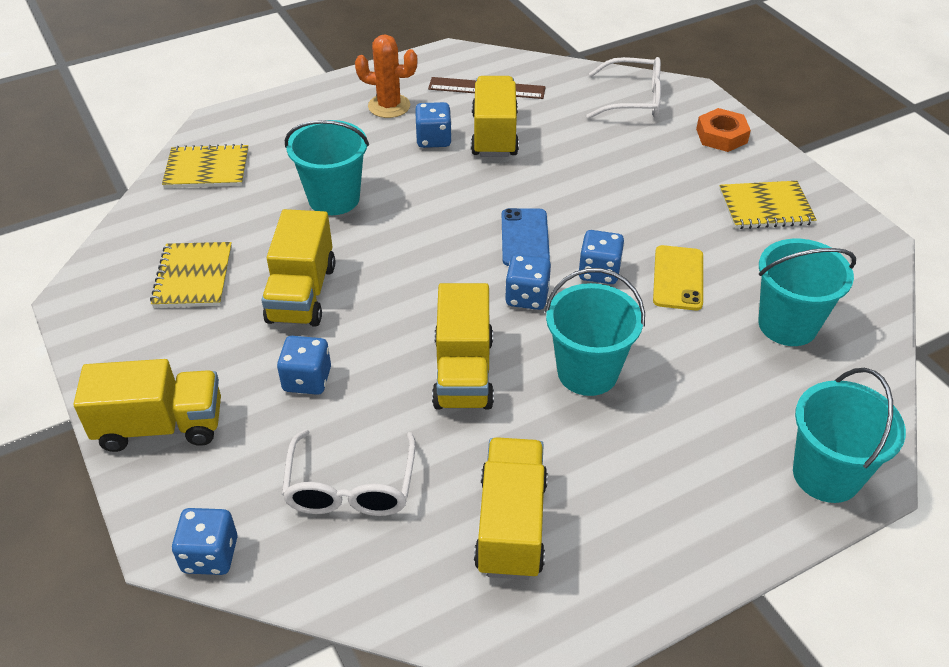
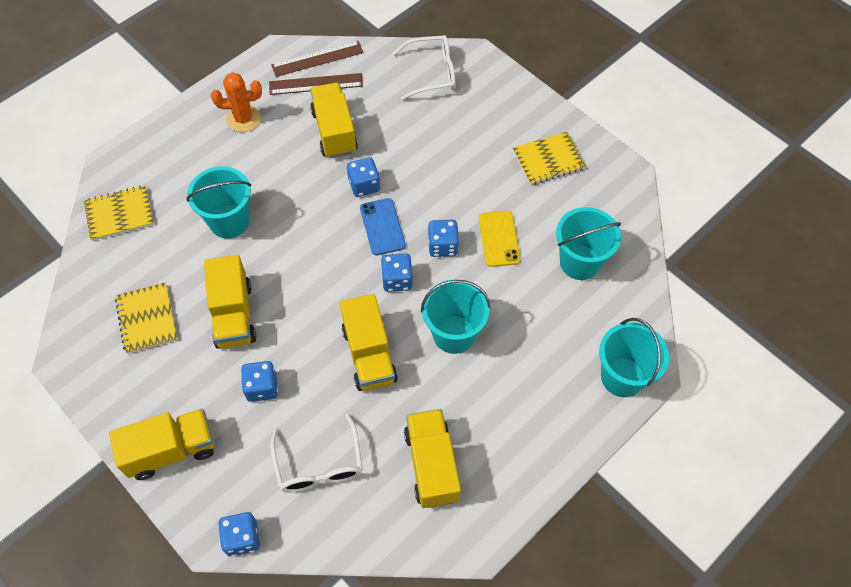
camera: 15 degrees left, 15 degrees up
blue dice [415,102,452,148] -> blue dice moved to [347,157,380,197]
orange nut [696,108,751,152] -> none
none -> brown ruler [271,41,364,77]

